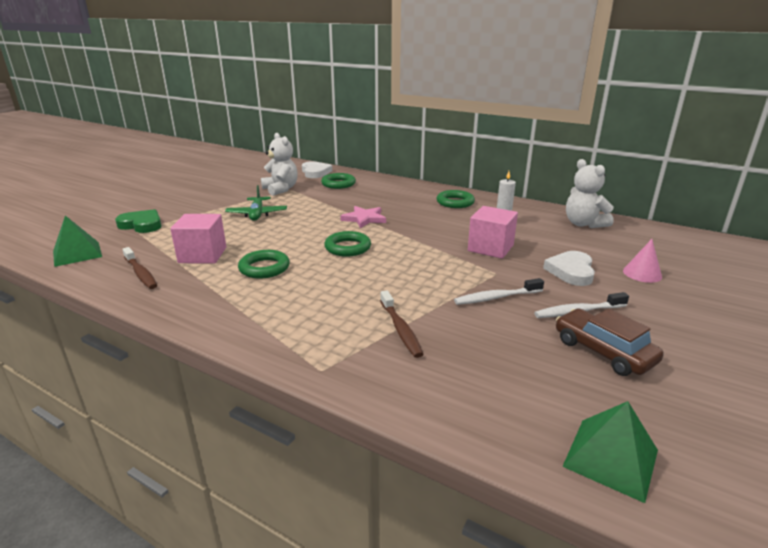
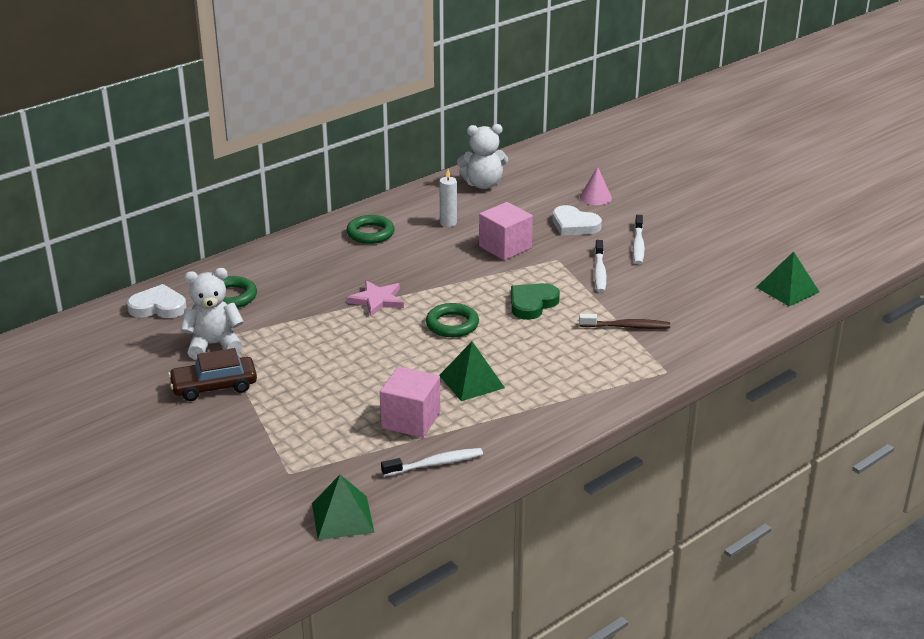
camera: 70 degrees left, 5 degrees up
green heart [115,209,161,233] -> green heart moved to [511,283,560,320]
brown toothbrush [122,247,157,289] -> white toothbrush [381,448,483,477]
green plane [225,185,287,221] -> none
green ring [238,250,290,279] -> green pyramid [439,342,505,401]
brown car [556,308,664,376] -> brown car moved to [168,348,257,401]

